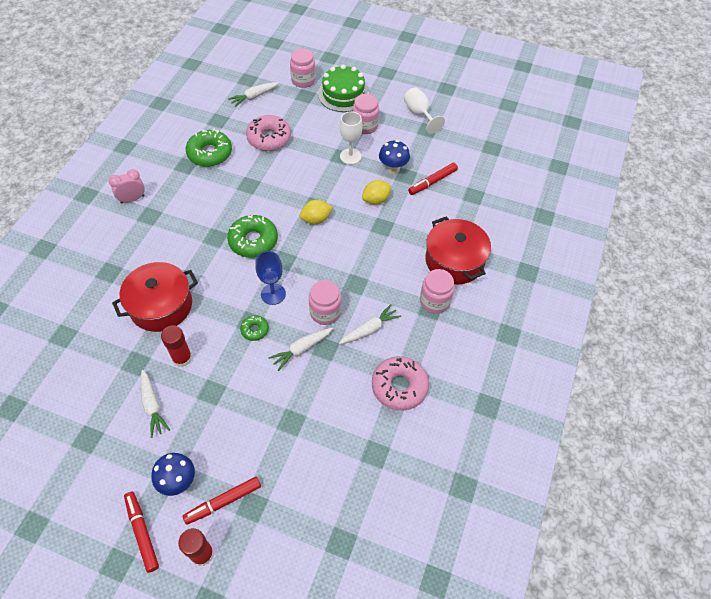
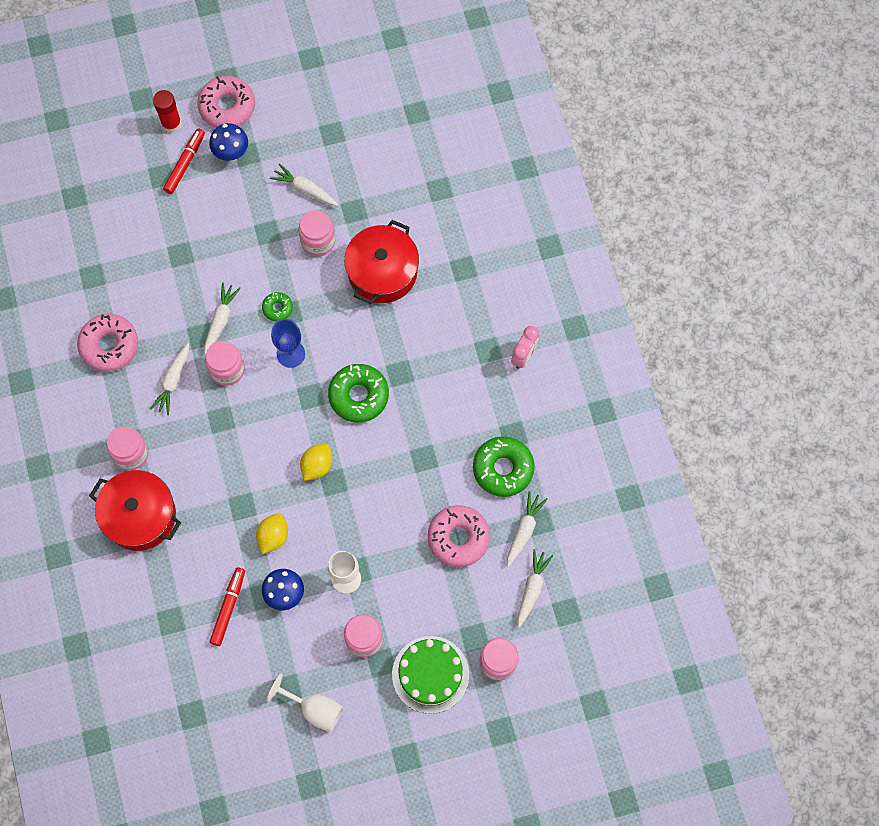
camera: 145 degrees right, 15 degrees up
red marker [124,492,159,573] -> pink donut [197,76,255,128]
red glue stick [161,325,192,367] -> pink jar [298,210,335,256]
none -> white carrot [507,491,548,567]

